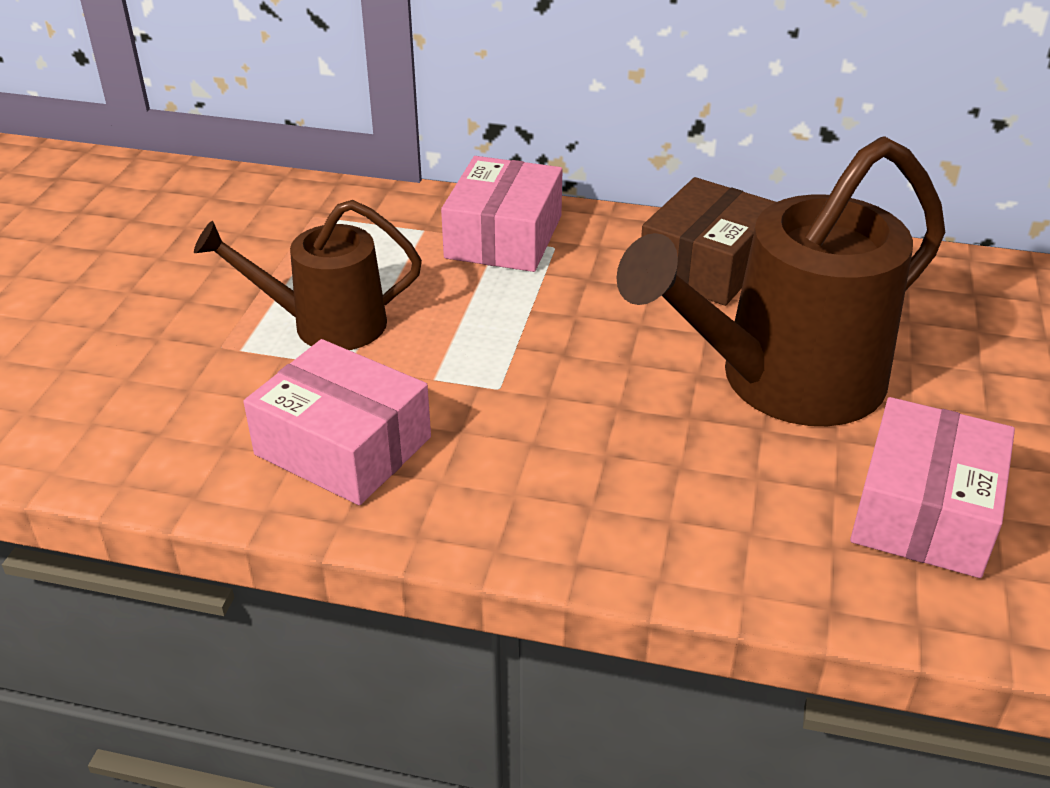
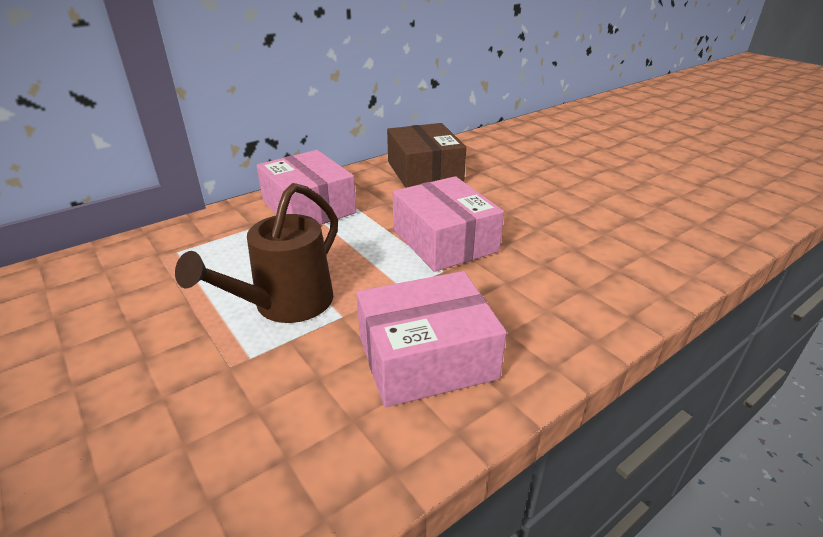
camera: 50 degrees left, 5 degrees down
brown watering can [616,136,945,426] -> none
pink box [850,397,1015,578] -> pink box moved to [393,176,504,272]

